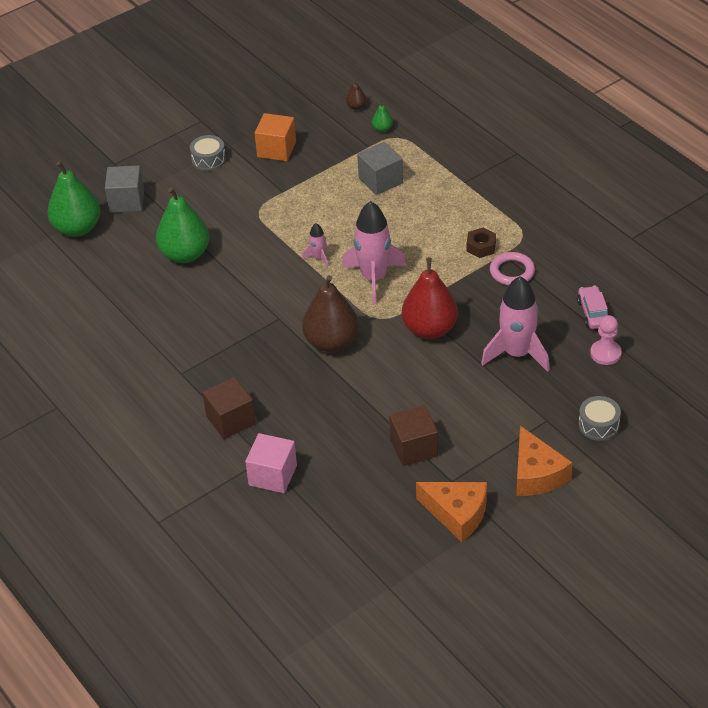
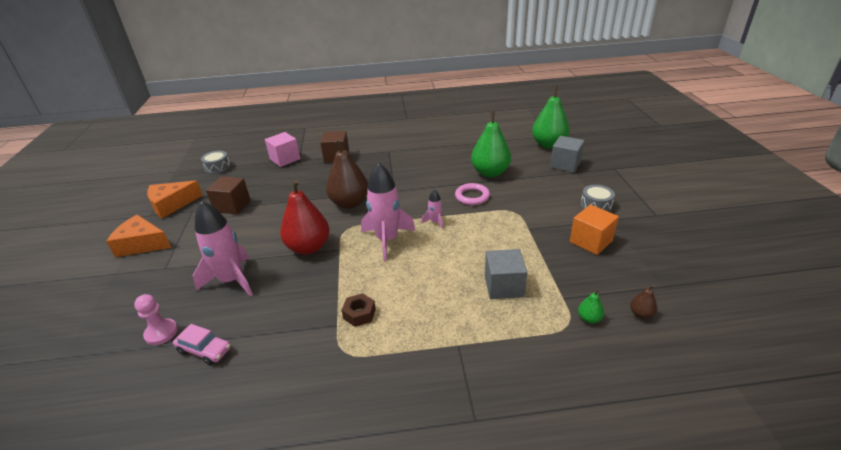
camera: 120 degrees right, 10 degrees down
pink ring [490,252,535,285] -> pink ring moved to [455,183,490,205]
grey drum [579,396,621,441] -> grey drum moved to [201,151,231,174]

